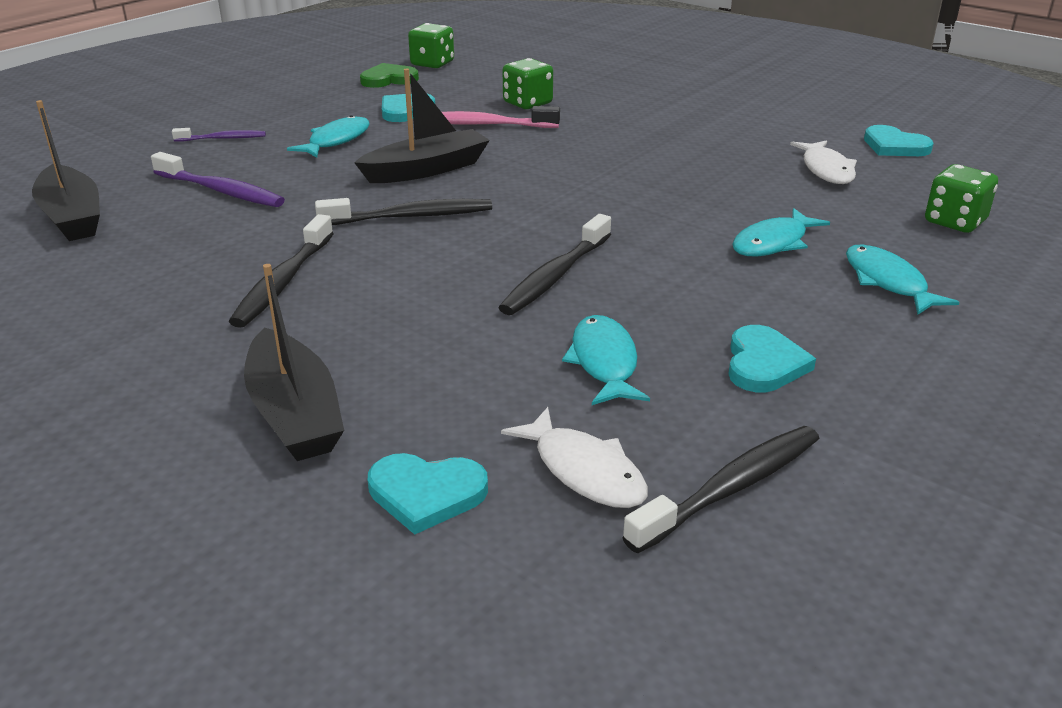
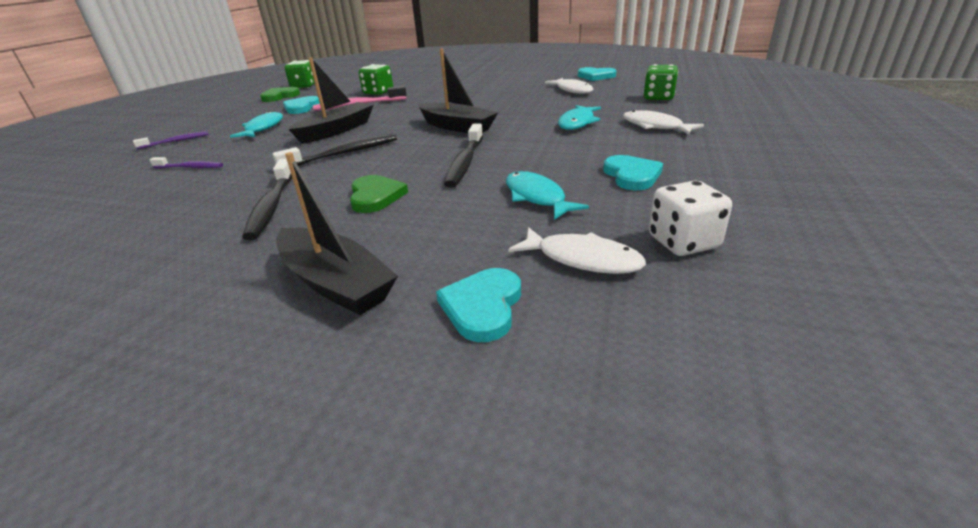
camera: 20 degrees left, 0 degrees up
black boat [32,100,100,241] -> black boat moved to [418,49,498,133]
purple toothbrush [151,152,285,207] -> purple toothbrush [150,157,223,168], size x0.60
turquoise heart [368,453,488,535] -> turquoise heart turned 120 degrees clockwise [436,268,521,342]
black toothbrush [622,426,820,553] -> white dice [649,180,732,256]
turquoise fish [846,245,959,315] -> white fish [623,110,704,135]
none -> green heart [350,175,408,213]

